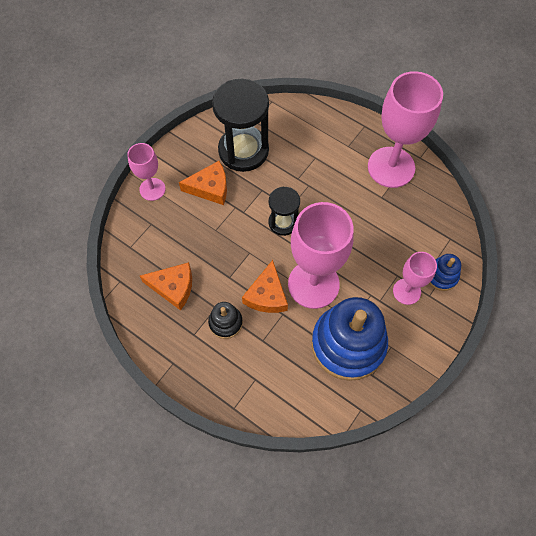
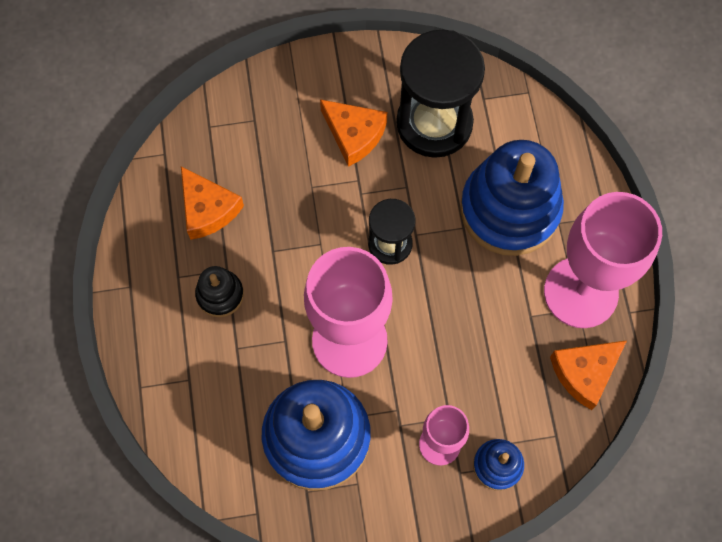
camera: 45 degrees right, 5 degrees up
pink goblet [127,143,166,201] -> none
orange cheese [242,260,288,313] -> orange cheese moved to [550,340,627,410]
none -> blue stacking toy [460,140,564,256]

